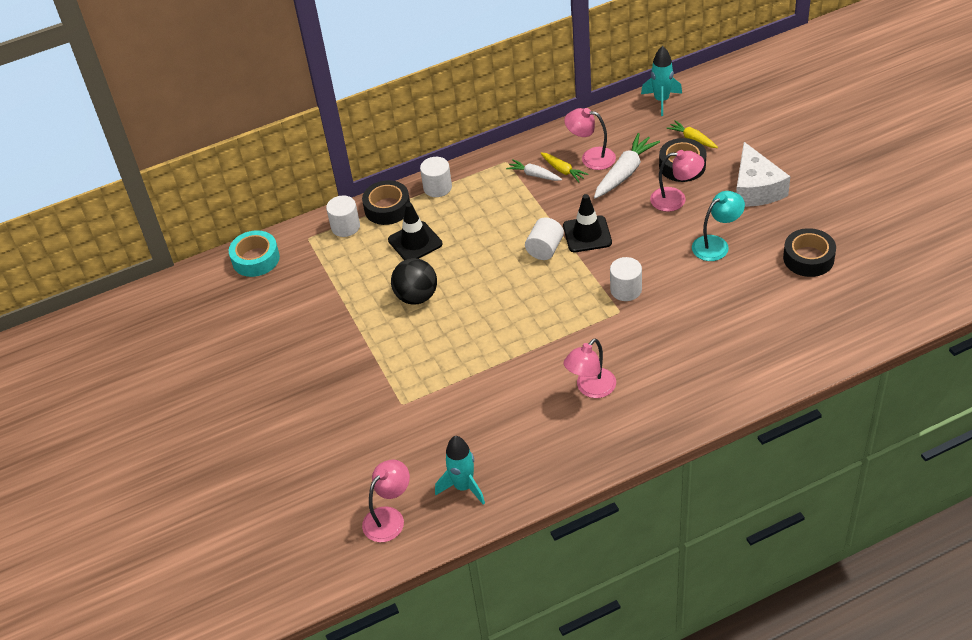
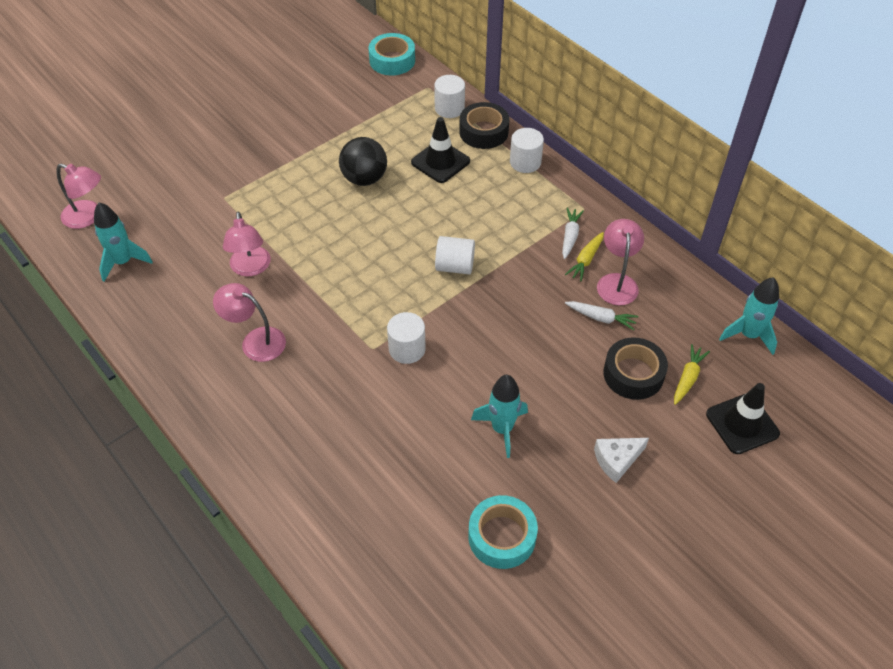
camera: 70 degrees right, 5 degrees up
black traffic cone [563,194,612,252] -> black traffic cone moved to [706,383,780,454]
white carrot [594,133,660,199] -> white carrot [565,301,638,330], size x0.58
pink lamp [650,150,704,212] -> pink lamp moved to [223,212,271,277]
turquoise lamp [692,191,745,261] -> turquoise rocket [471,375,528,458]
white cheese [736,142,790,207] -> white cheese [594,438,649,483], size x0.58
black tape [783,228,836,277] -> turquoise tape [468,495,538,569]

